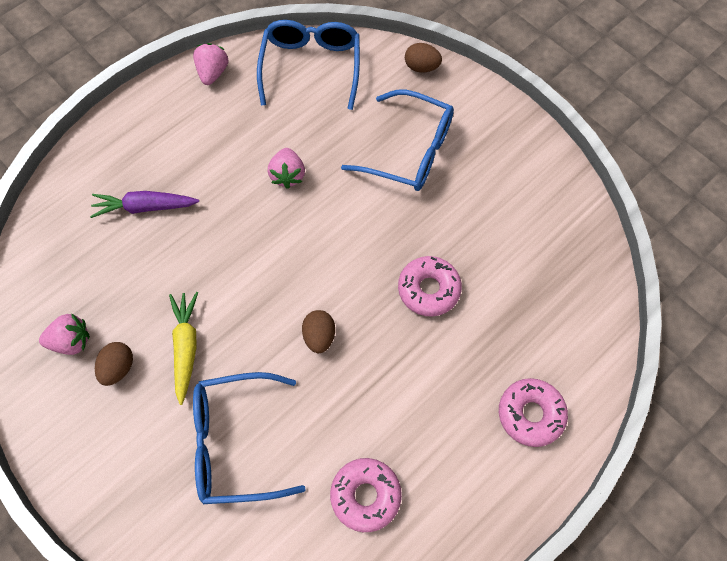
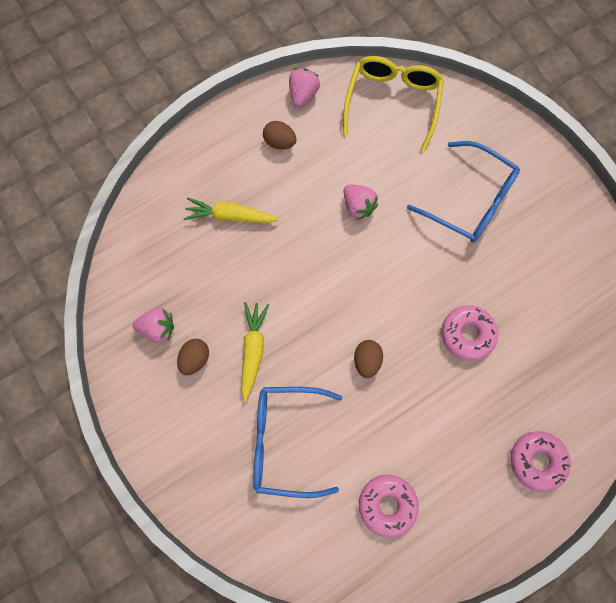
camera: 10 degrees right, 10 degrees up
purple carrot [90,191,199,218] -> yellow carrot [184,197,279,223]
blue glasses [257,20,360,110] -> yellow glasses [343,56,444,152]
pink strawberry [268,148,305,189] -> pink strawberry turned 45 degrees counterclockwise [344,185,378,220]
brown egg [405,43,442,73] -> brown egg moved to [263,121,296,149]

